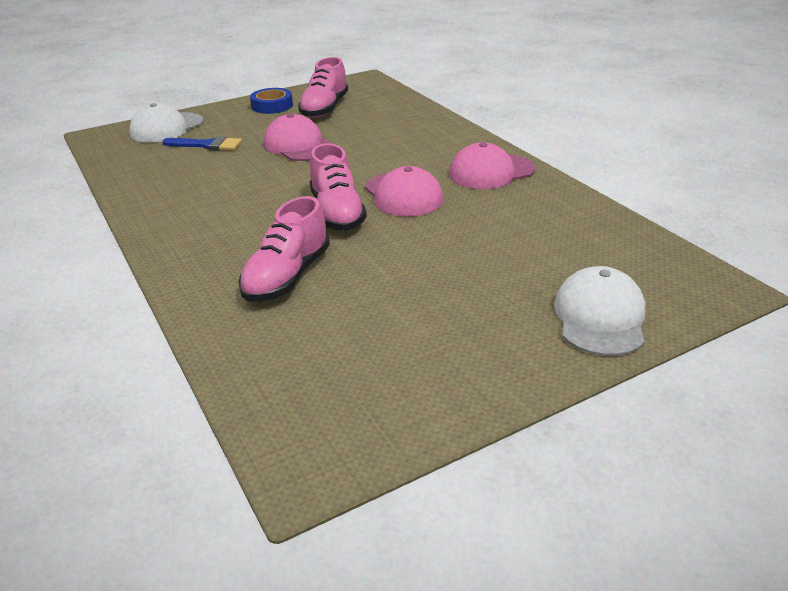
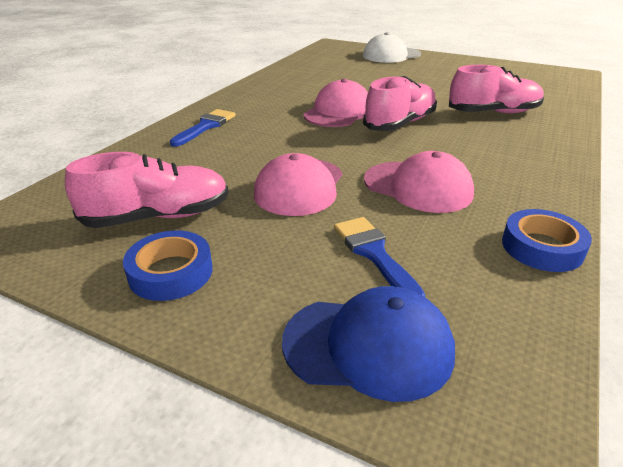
camera: 125 degrees left, 0 degrees up
white cap [129,103,203,143] -> blue cap [282,286,455,402]
pink cap [449,142,535,189] -> pink cap moved to [364,151,474,213]
none -> blue brush [170,109,236,147]
none -> blue tape [502,209,592,272]

